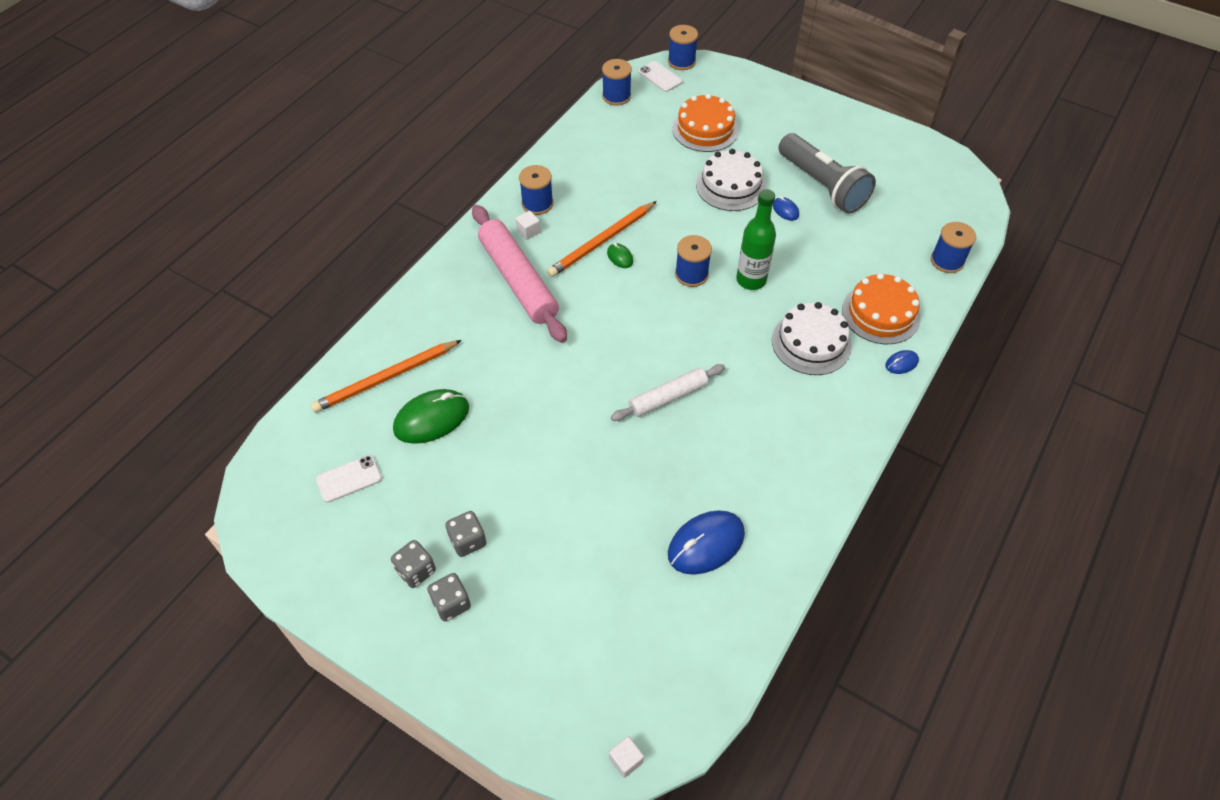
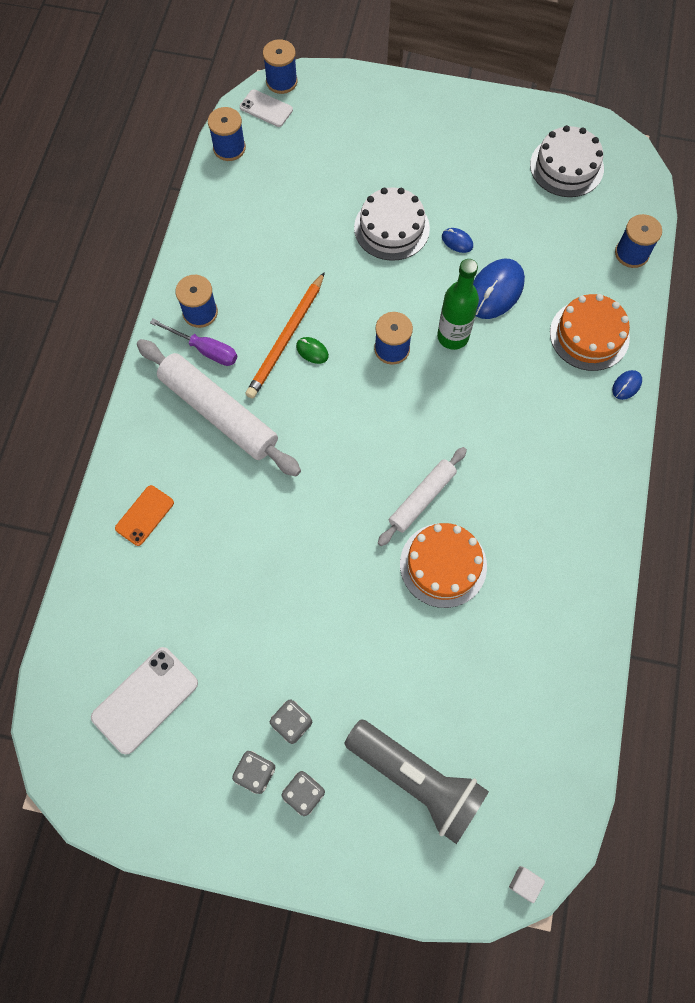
camera: 20 degrees left, 15 degrees up
orange pencil [311,340,461,413] -> none
white phone [316,455,382,503] -> white phone [91,647,198,755], size x1.60
green mouse [393,389,469,444] -> none
pink rolling pin [472,205,567,343] -> white rolling pin [137,339,301,477]
white cube [516,211,541,240] -> purple screwdriver [150,319,237,366]
blue mouse [668,510,745,575] -> blue mouse moved to [473,259,525,319]
orange cake [672,94,739,152] -> orange cake moved to [400,523,487,608]
white cake [772,302,852,375] -> white cake moved to [530,125,604,197]
grey flashlight [779,133,876,214] -> grey flashlight moved to [344,720,489,844]
none -> orange phone [115,485,174,546]

